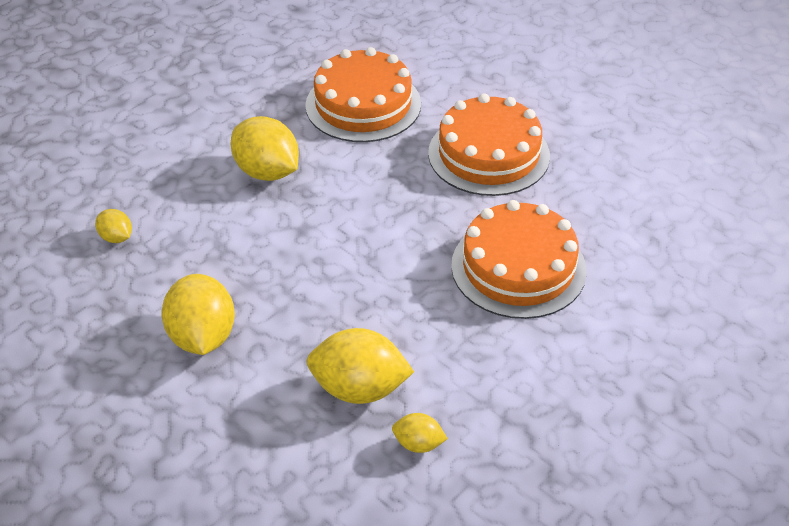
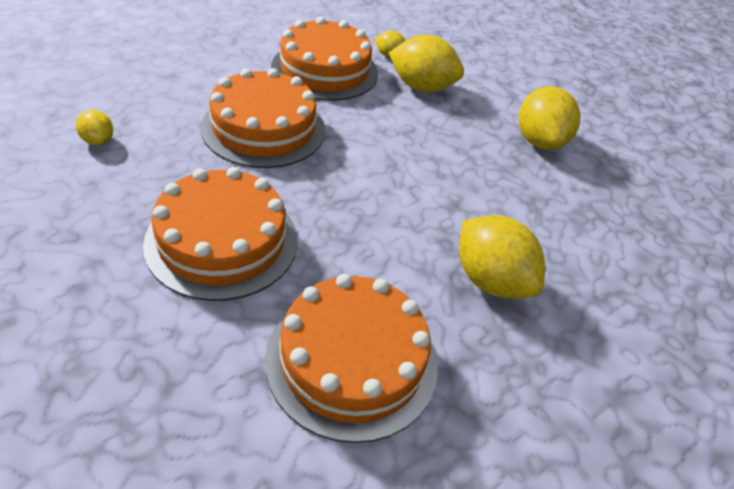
camera: 175 degrees left, 0 degrees up
yellow lemon [95,209,132,243] -> yellow lemon moved to [76,109,113,145]
none -> orange cake [271,17,378,101]

